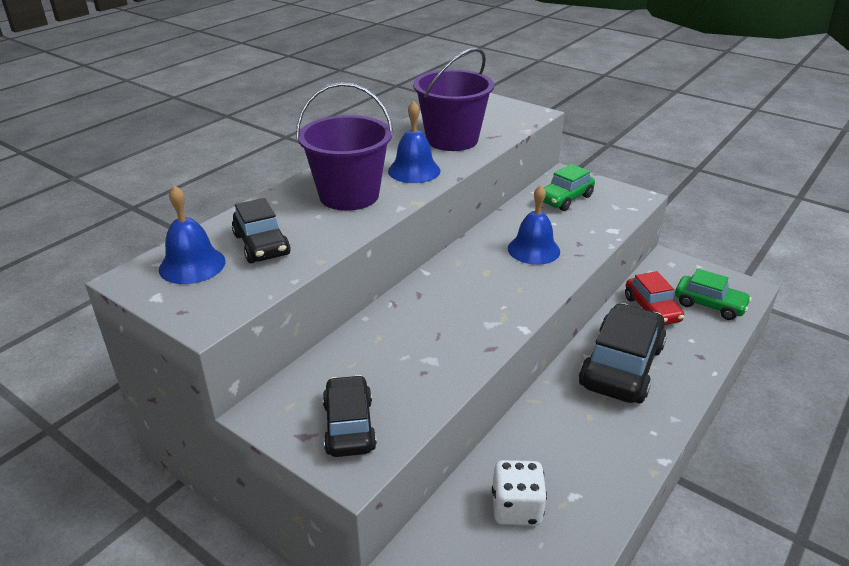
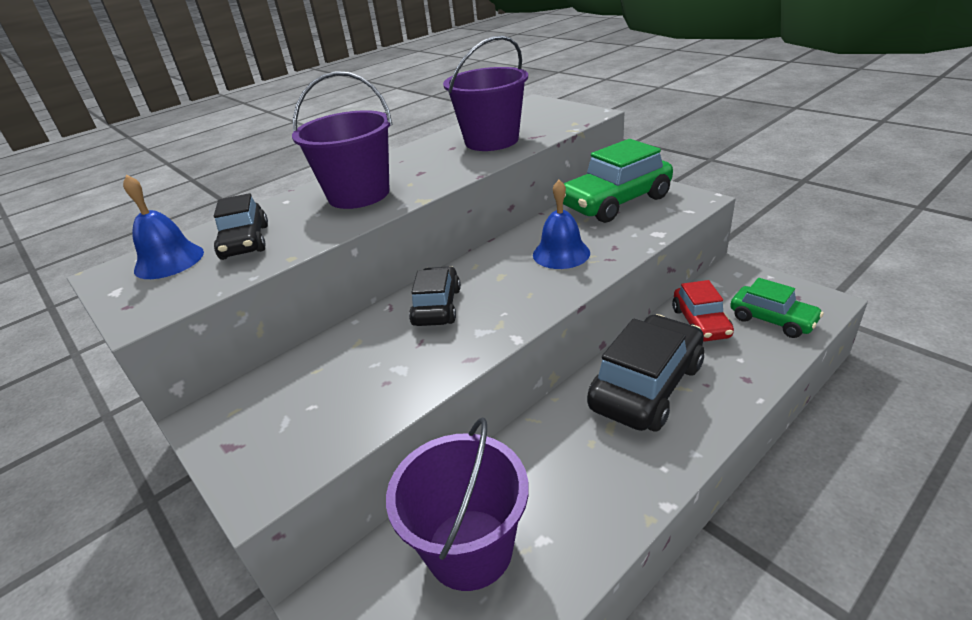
camera: 15 degrees right, 0 degrees up
black car [323,375,377,457] -> black car moved to [409,266,461,326]
blue bell [388,101,440,183] -> none
white dice [492,460,547,526] -> purple bucket [386,417,529,591]
green car [543,164,595,211] -> green car [563,139,673,223], size x1.67

